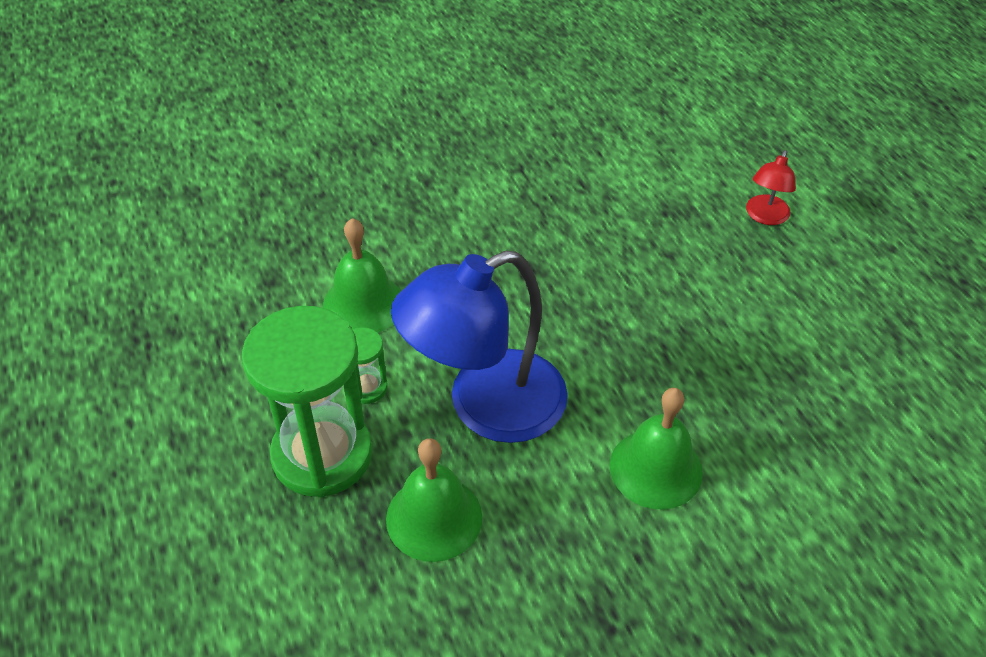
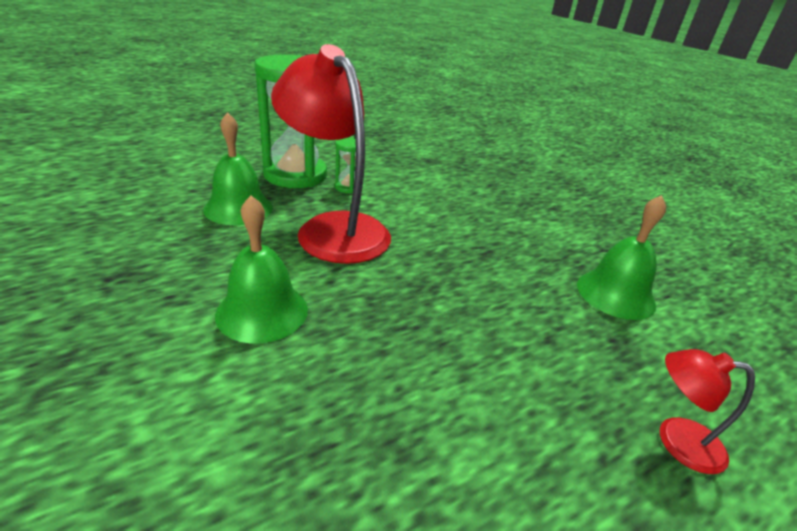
camera: 80 degrees right, 15 degrees down
green bell [323,218,401,333] -> green bell moved to [577,195,666,320]
blue lamp [391,251,568,443] -> red lamp [271,44,391,264]

